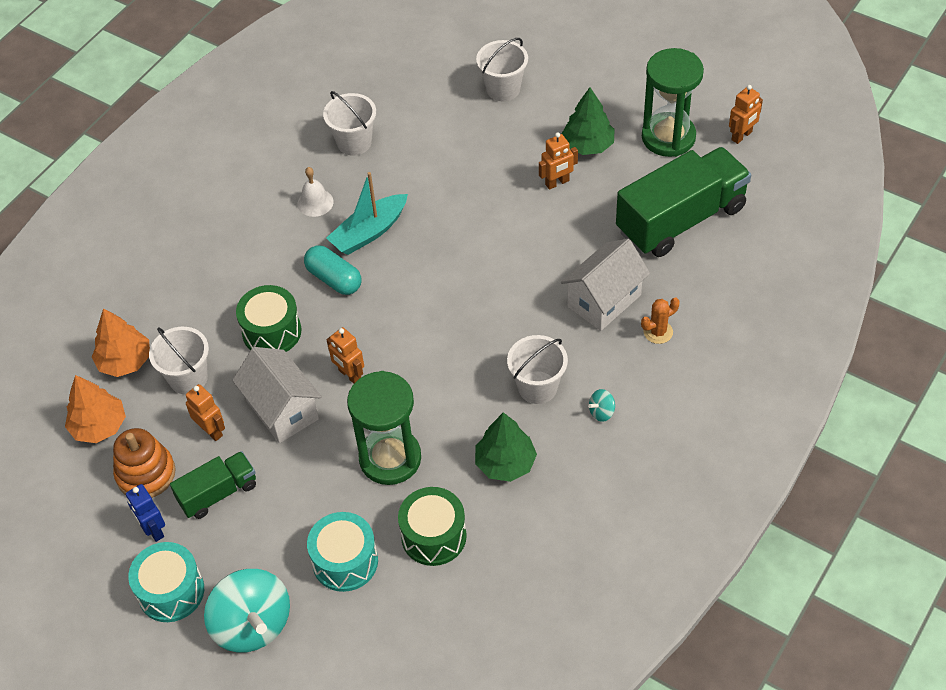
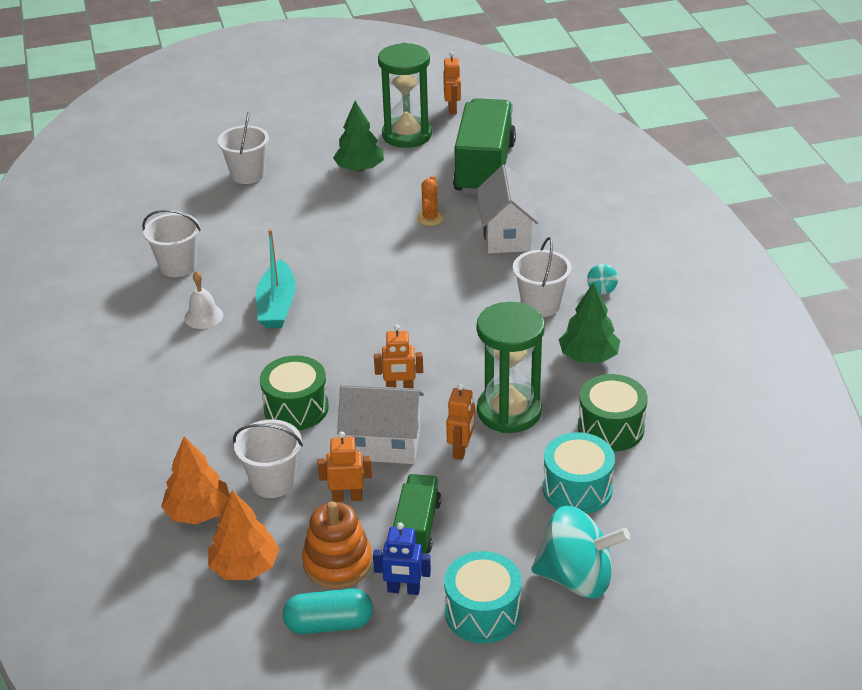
camera: 50 degrees left, 15 degrees down
turquoise capsule [304,245,361,295] -> turquoise capsule moved to [283,588,373,634]
orange robot [539,132,578,190] -> orange robot moved to [446,384,475,460]
orange cactus [641,297,680,344] -> orange cactus moved to [417,176,444,226]

